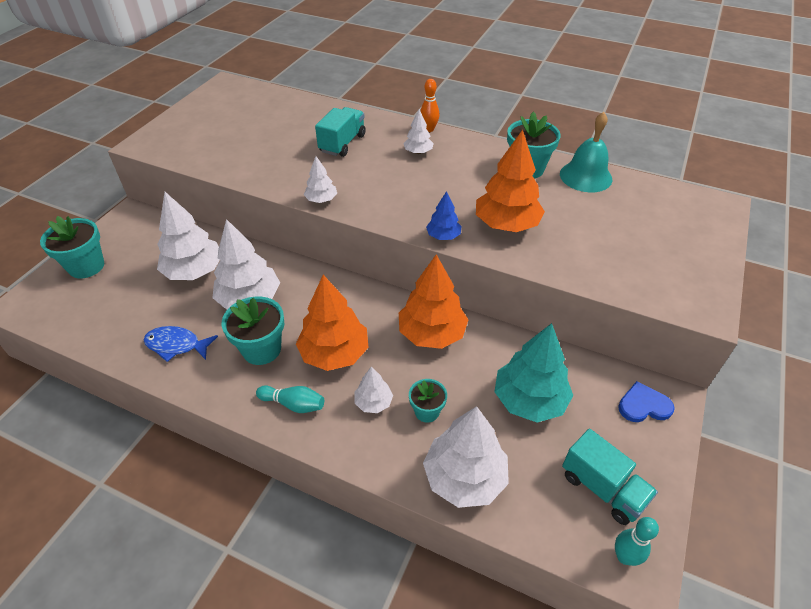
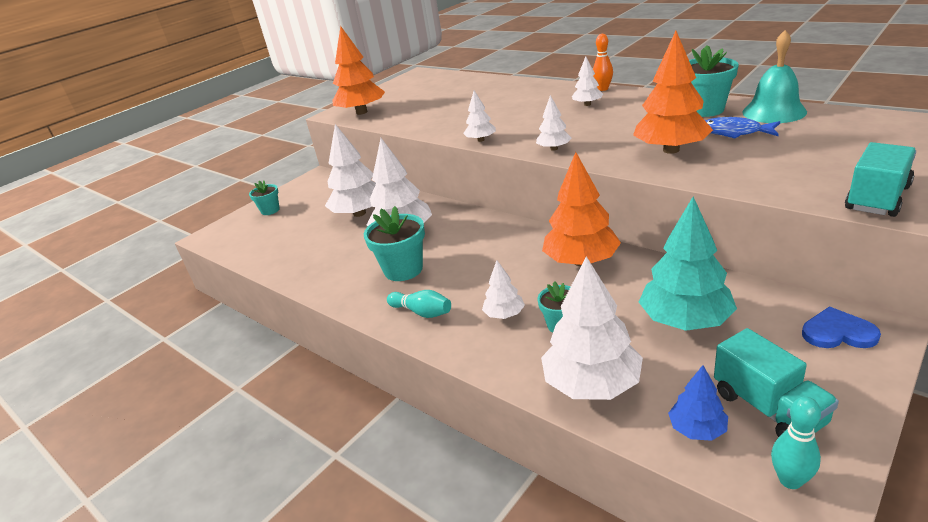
camera: 20 degrees right, 15 degrees down
turquoise flower pot [40,216,104,279] -> turquoise flower pot [249,180,280,215], size x0.59
blue fish [144,326,218,362] -> blue fish moved to [705,117,780,139]
orange tree [296,275,369,371] -> orange tree moved to [332,26,385,115]
turquoise truck [315,107,366,157] -> turquoise truck moved to [845,142,916,217]
blue tree [426,191,461,240] -> blue tree moved to [668,365,728,441]
none -> white tree [536,95,572,151]

